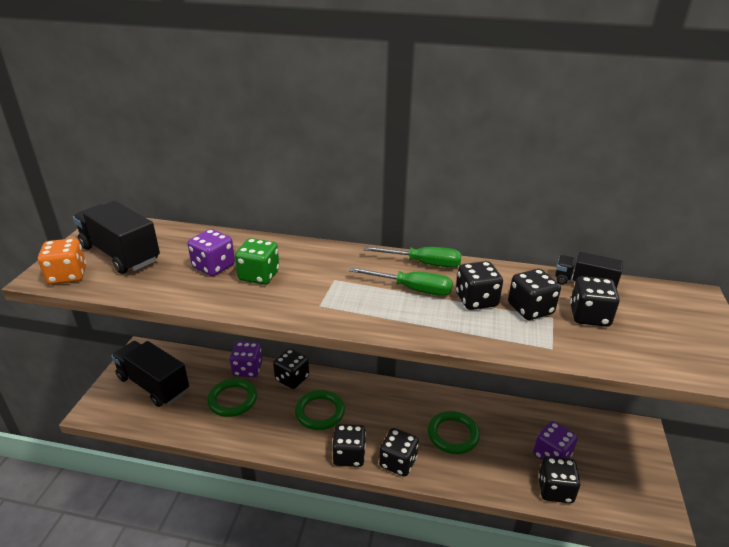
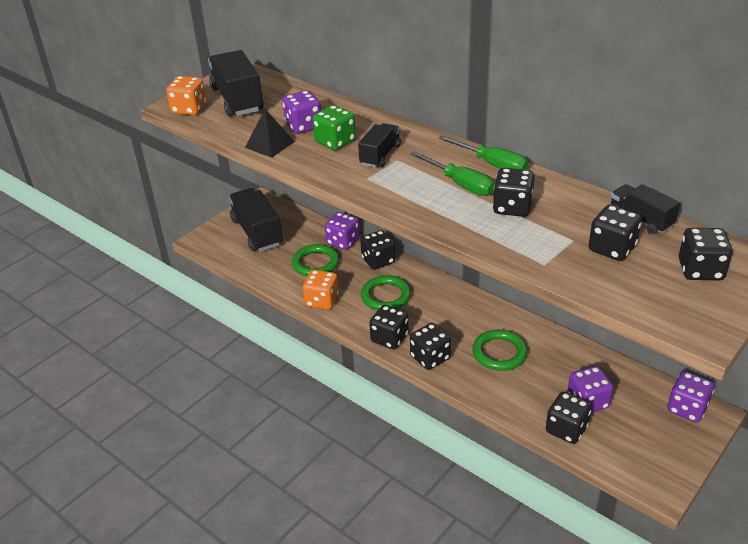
camera: 30 degrees right, 5 degrees up
black dice [508,269,561,320] -> black dice moved to [679,228,733,280]
none -> black pyramid [245,109,295,158]
none -> orange dice [303,270,339,310]
none -> black truck [358,123,401,168]
none -> purple dice [667,371,714,423]

